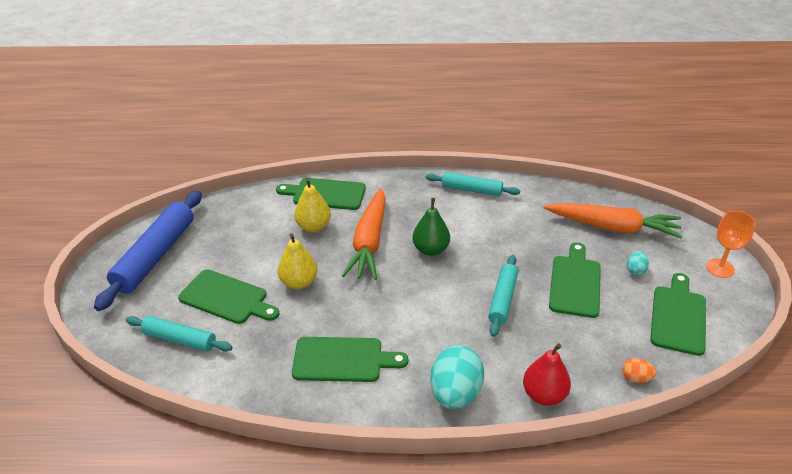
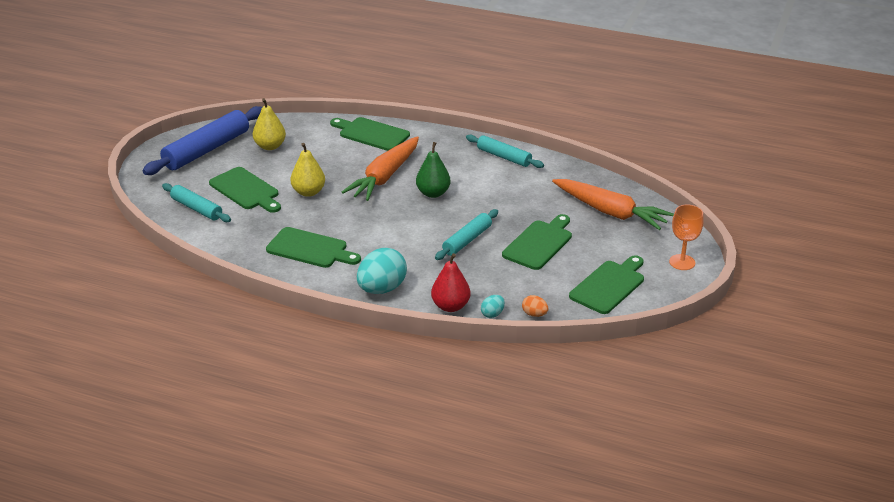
camera: 20 degrees right, 5 degrees down
yellow pear [294,178,331,232] -> yellow pear moved to [253,98,286,150]
turquoise egg [627,251,649,276] -> turquoise egg moved to [481,295,505,318]

